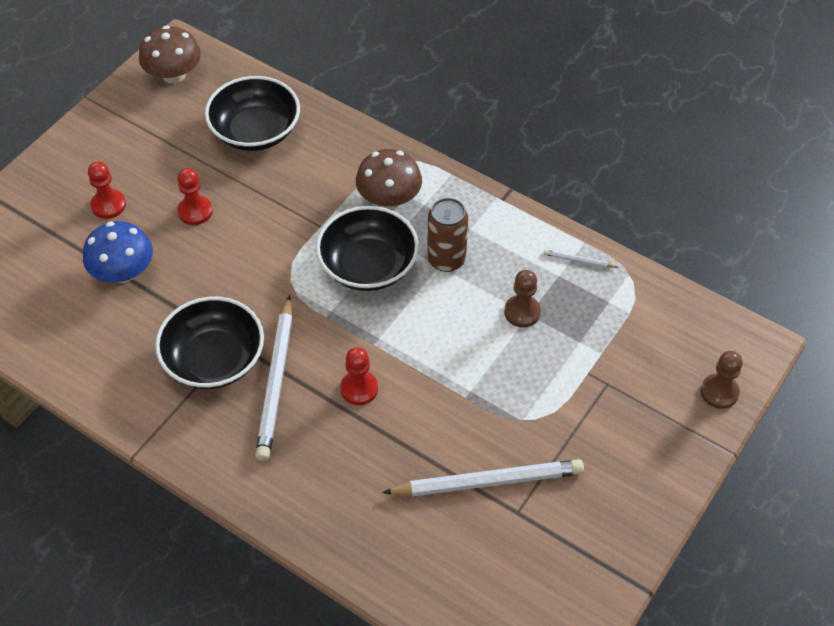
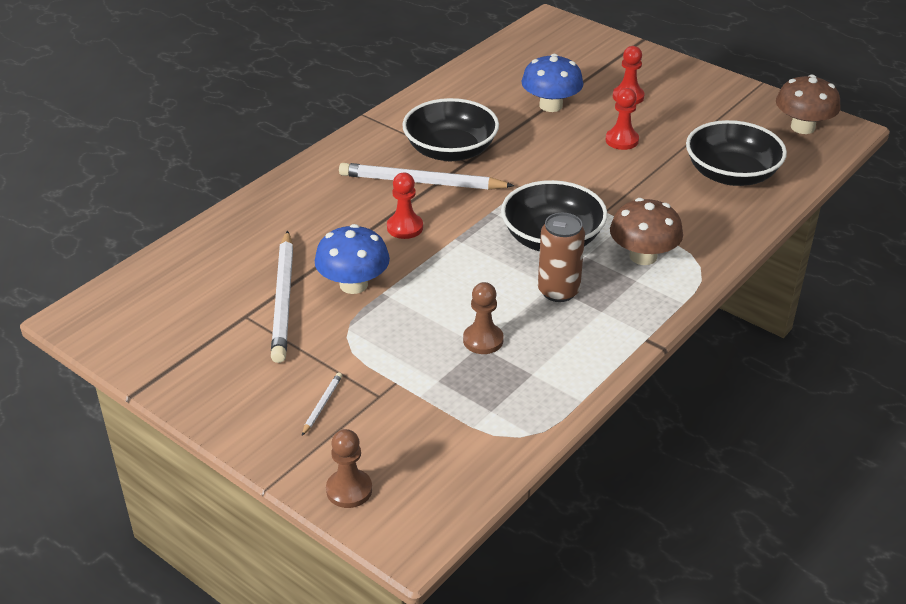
camera: 95 degrees right, 15 degrees down
white pencil [543,250,618,268] -> white pencil moved to [302,373,342,436]
none -> blue mushroom [315,224,390,294]

